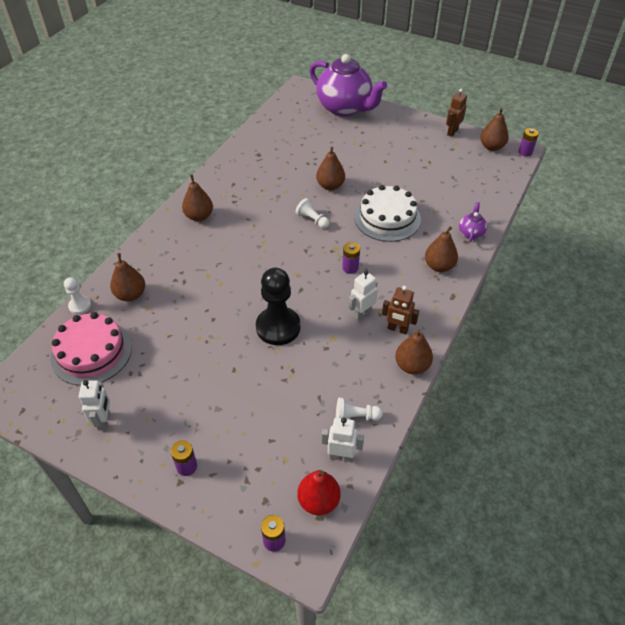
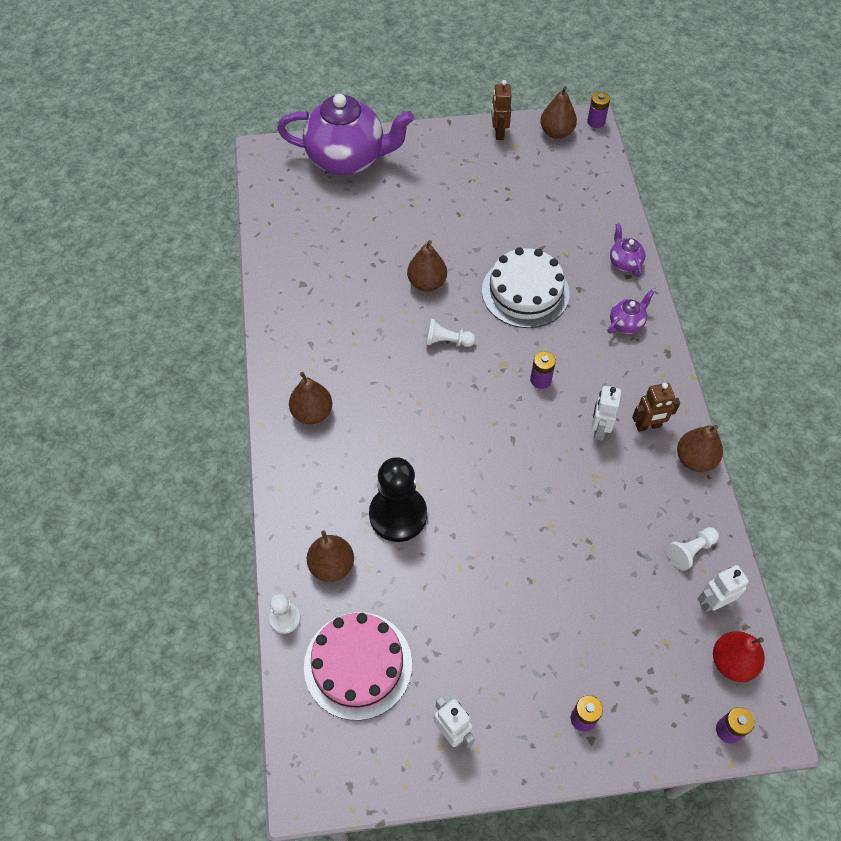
camera: 35 degrees left, 10 degrees up
black pawn [256,268,301,345] -> black pawn moved to [369,457,427,542]
brown pear [425,226,458,272] -> purple teapot [608,290,654,334]

